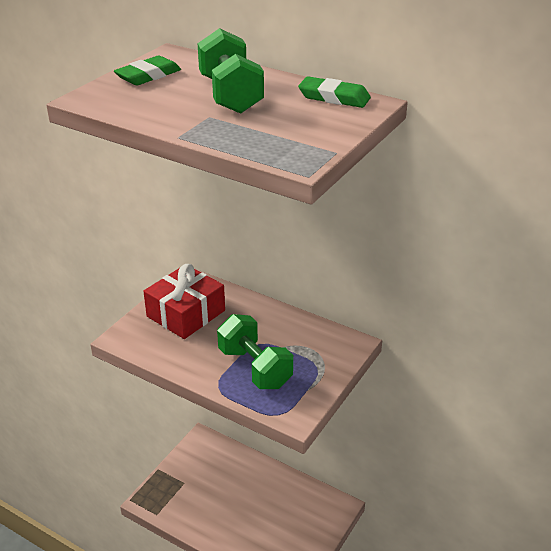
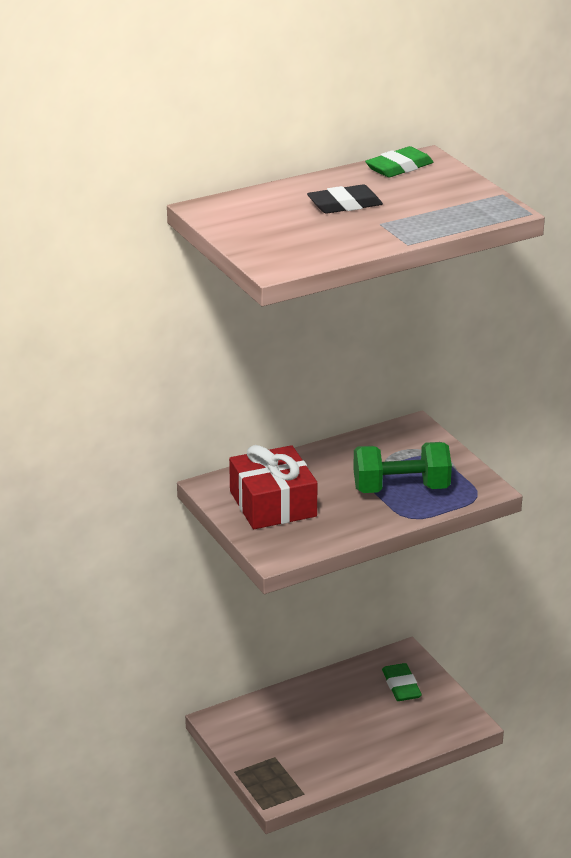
camera: 60 degrees left, 5 degrees down
green eraser [114,55,181,85] -> green eraser moved to [382,663,422,701]
green dumbbell [198,28,264,114] -> black eraser [307,184,383,214]

